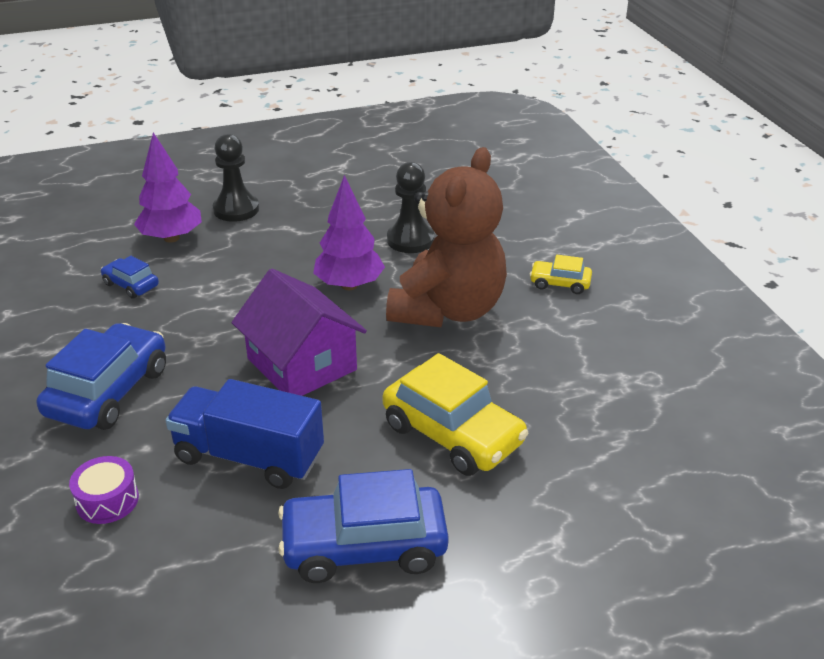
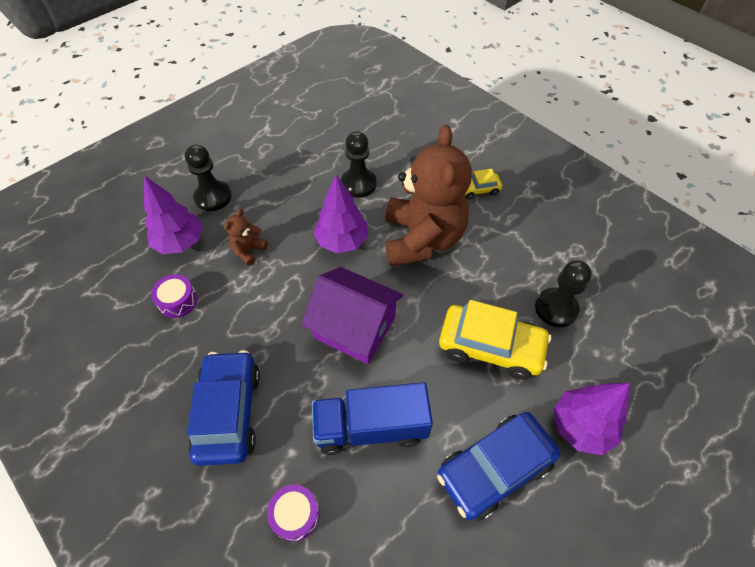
camera: 25 degrees left, 20 degrees up
blue car [101,256,159,299] -> purple drum [151,274,197,318]
none -> brown teddy bear [224,209,268,266]
none -> black pawn [535,260,592,327]
none -> purple tree [554,383,630,455]

